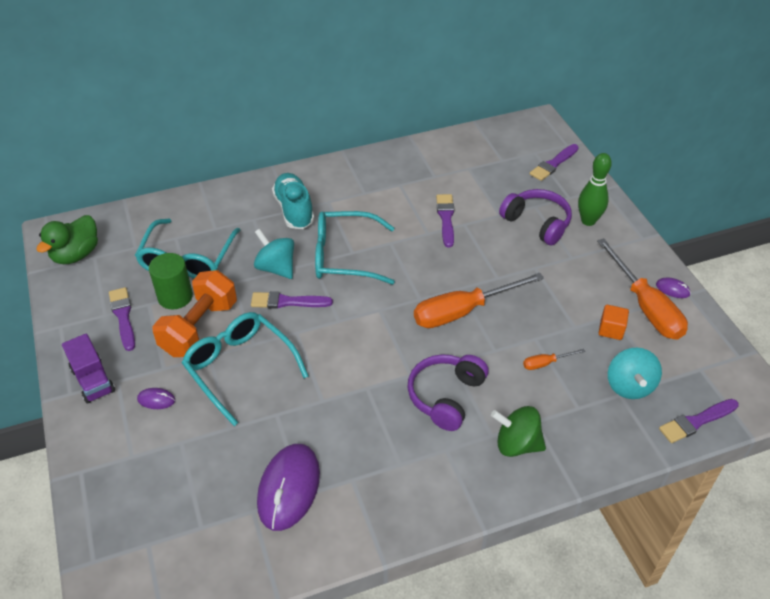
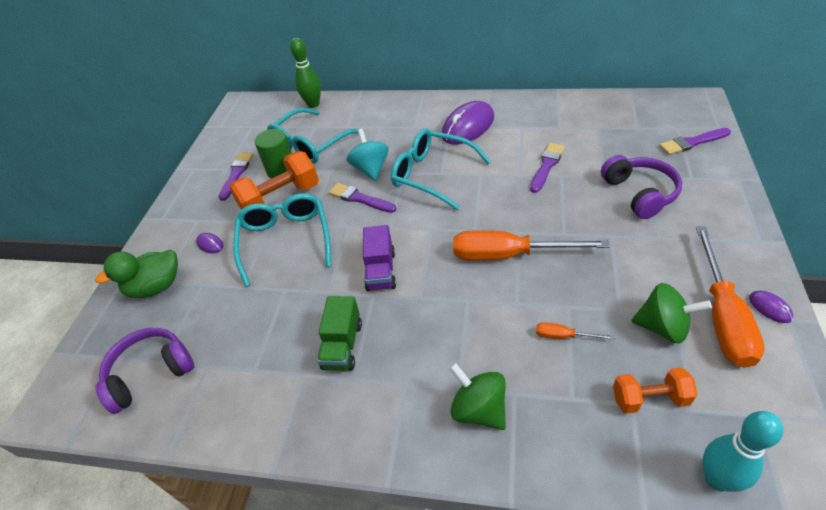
camera: 35 degrees right, 0 degrees up
green duck [36,215,98,264] -> green duck moved to [95,250,178,298]
purple truck [62,334,115,404] -> purple truck moved to [363,225,396,291]
purple mouse [257,444,320,531] -> purple mouse moved to [442,101,494,144]
turquoise shoe [272,173,315,229] -> none
purple headphones [407,354,489,431] -> purple headphones moved to [95,328,194,414]
green bowling pin [578,153,612,226] -> green bowling pin moved to [290,38,321,108]
orange cube [599,305,629,340] -> green spinning top [631,283,712,343]
turquoise spinning top [608,348,662,399] -> orange dumbbell [613,367,698,413]
purple brush [659,399,739,443] -> turquoise bowling pin [703,411,783,492]
none -> green truck [317,296,362,371]

